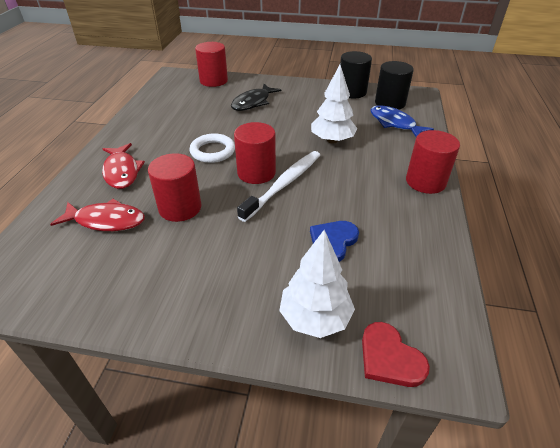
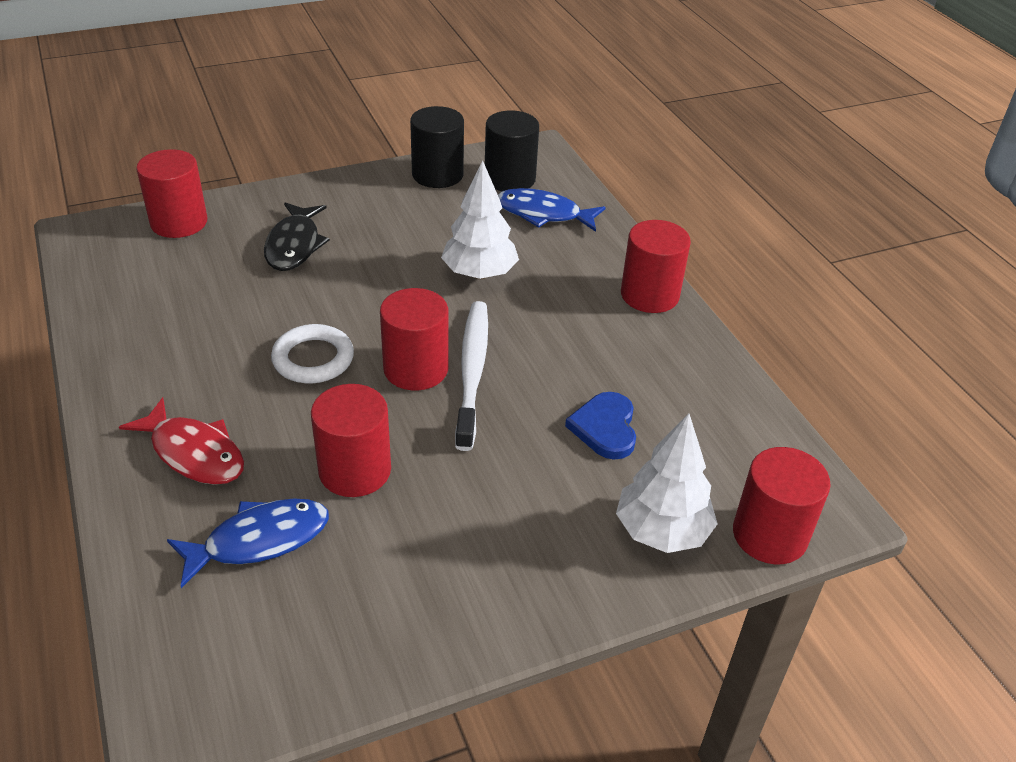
camera: 35 degrees left, 0 degrees up
red fish [50,199,145,231] -> blue fish [167,499,329,588]
red heart [362,322,430,387] -> red cylinder [733,447,830,564]

